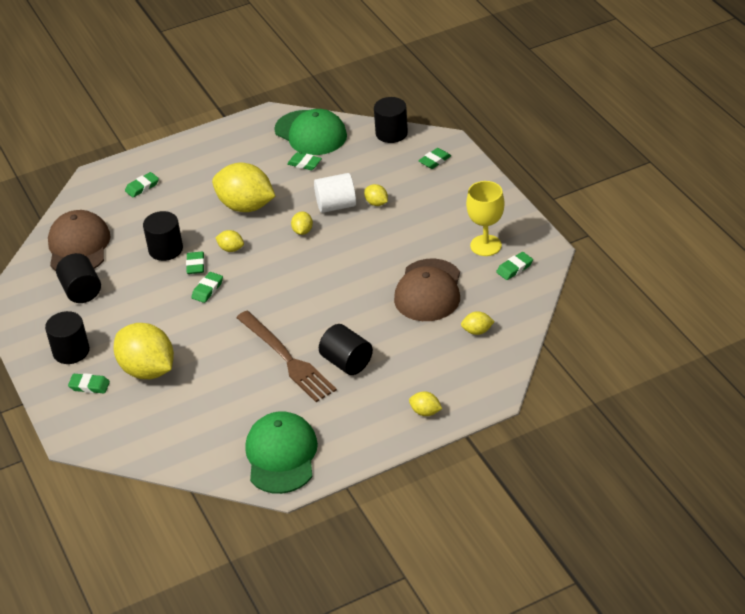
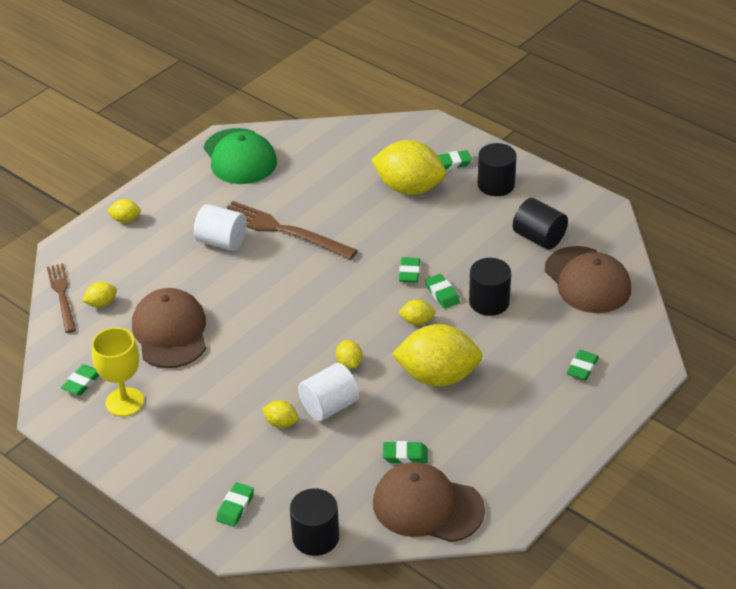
camera: 155 degrees right, 0 degrees up
green cap [274,109,347,155] -> brown cap [373,462,485,542]
black cylinder [319,324,373,375] -> white cylinder [194,204,247,251]
none -> brown fork [47,263,76,333]

